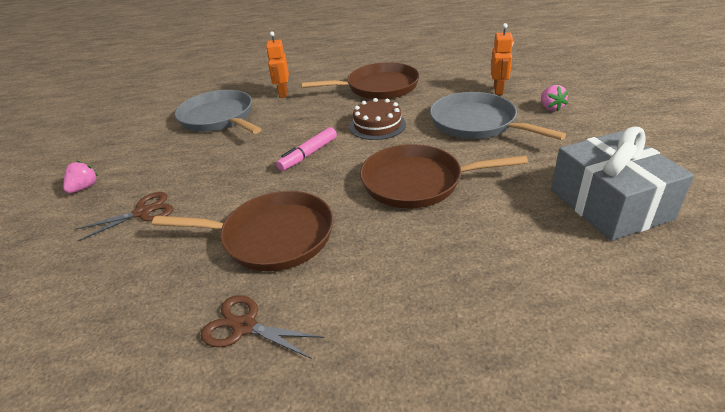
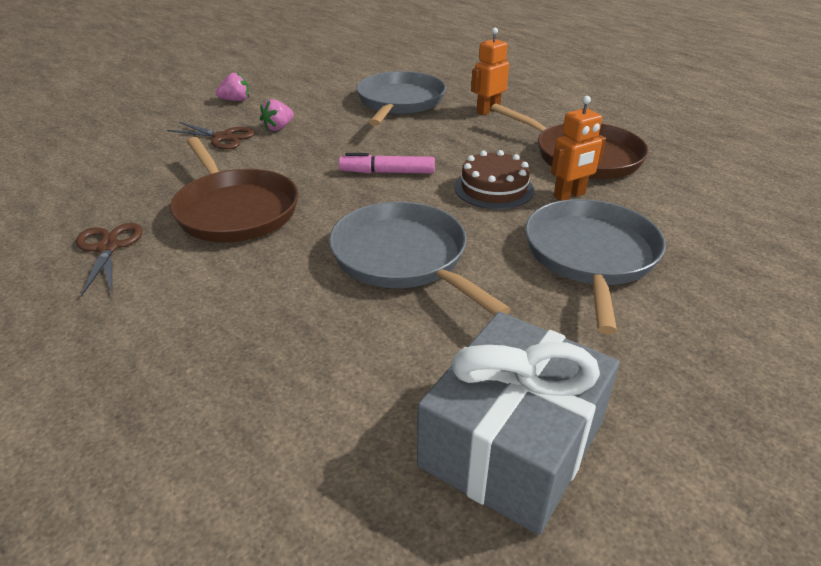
camera: 50 degrees right, 0 degrees up
brown pan [360,144,528,208] -> grey pan [329,202,511,315]
orange robot [491,23,513,95] -> orange robot moved to [551,96,606,201]
pink strawberry [541,85,568,111] -> pink strawberry moved to [260,99,294,131]

